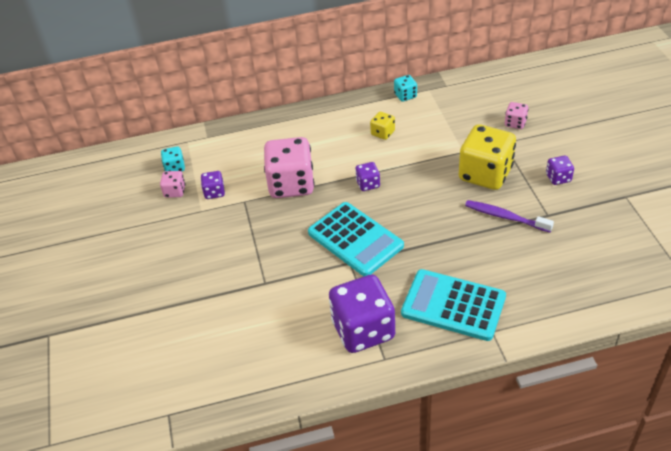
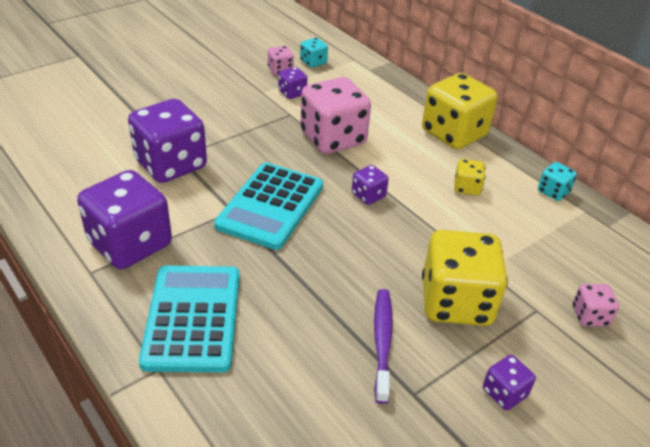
camera: 60 degrees right, 5 degrees down
none -> purple dice [128,99,207,183]
none -> yellow dice [422,73,498,149]

